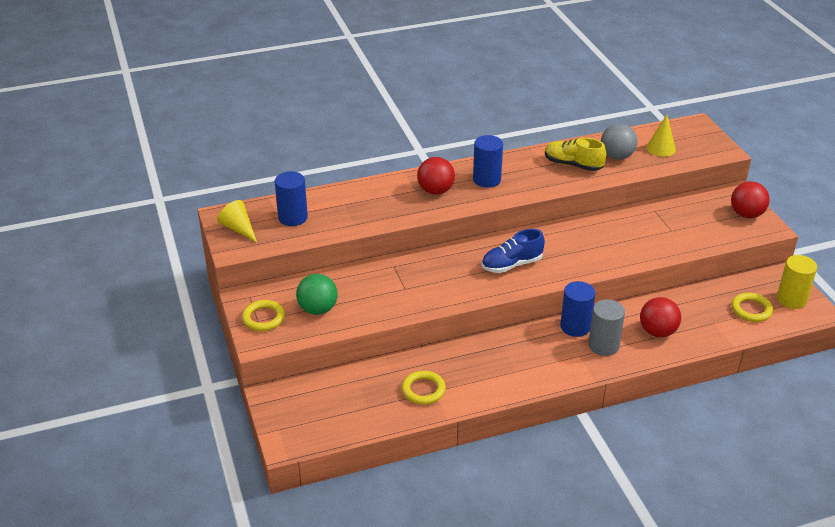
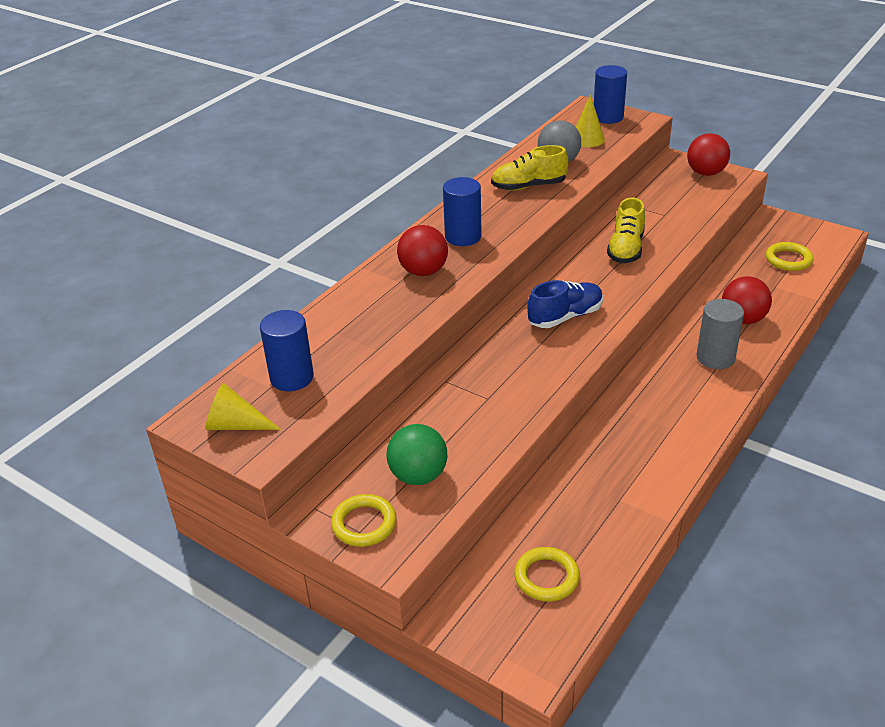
camera: 35 degrees left, 0 degrees up
yellow ring [402,371,446,405] -> yellow ring moved to [514,547,580,601]
blue shoe [482,229,545,273] -> blue shoe turned 150 degrees counterclockwise [527,280,603,328]
blue cylinder [560,281,595,337] -> blue cylinder moved to [594,65,627,124]
yellow cylinder [777,255,817,309] -> none
none -> yellow shoe [607,197,645,263]

